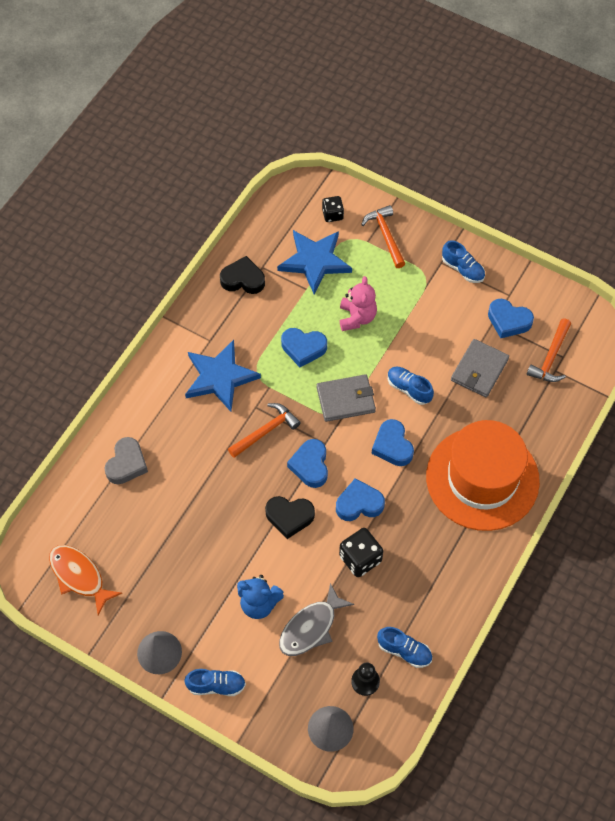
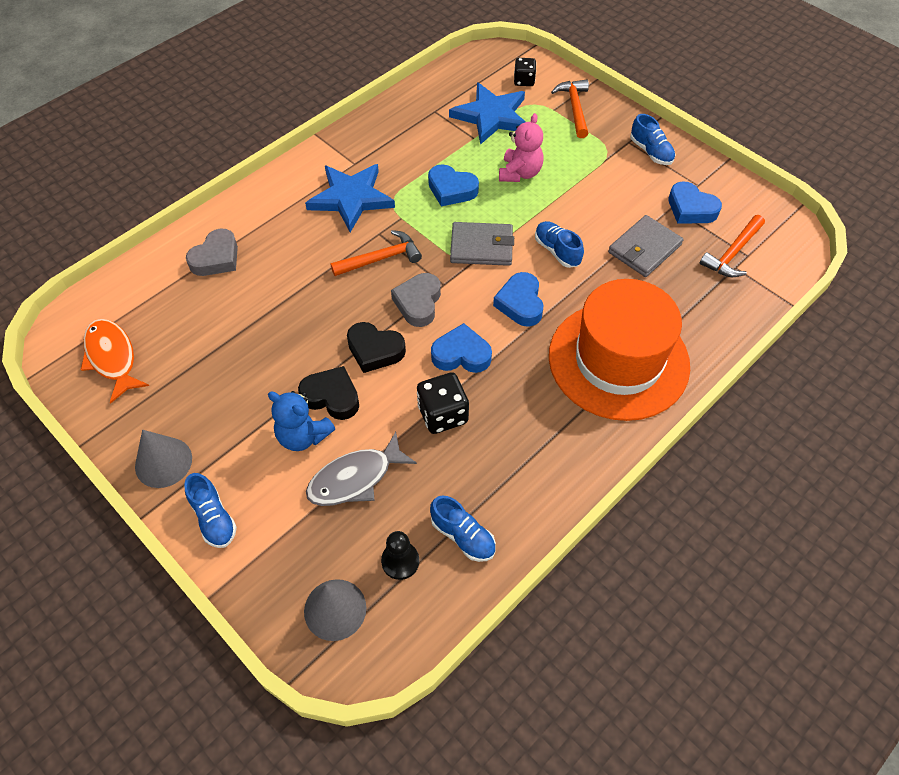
camera: 15 degrees right, 5 degrees down
blue shoe [184,669,246,696] -> blue shoe turned 45 degrees clockwise [184,473,237,548]
black heart [220,256,265,294] -> black heart moved to [298,366,359,420]
blue heart [287,439,328,488] -> grey heart [391,273,441,327]

